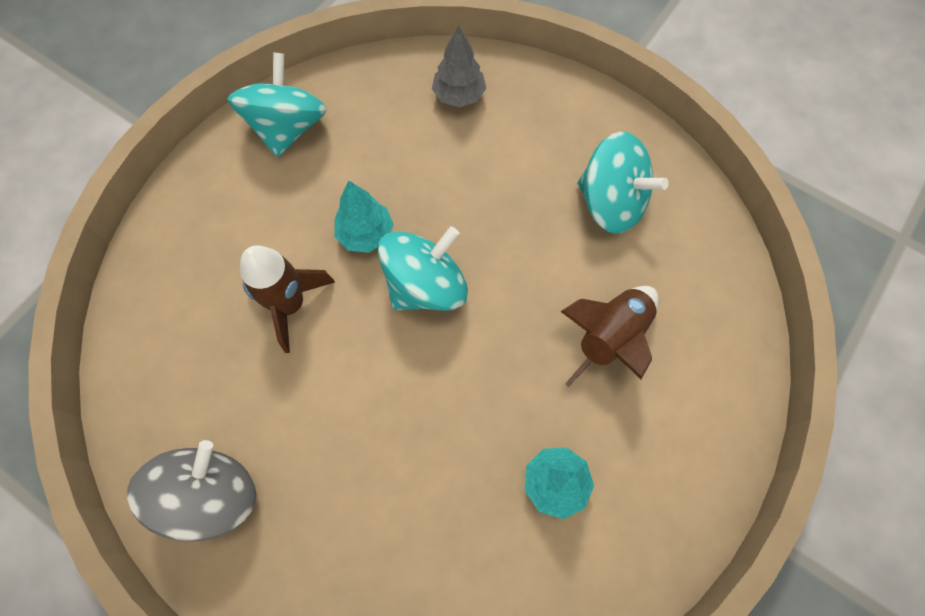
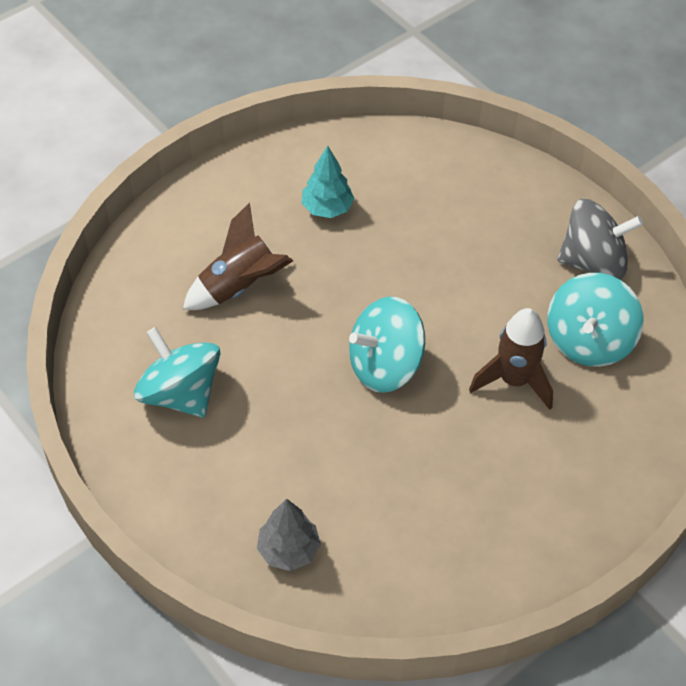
camera: 165 degrees left, 15 degrees down
grey spinning top [127,440,256,542] -> grey spinning top turned 135 degrees counterclockwise [557,199,643,280]
turquoise spinning top [227,52,326,157] -> turquoise spinning top moved to [547,273,643,367]
turquoise tree [334,181,394,253] -> none

